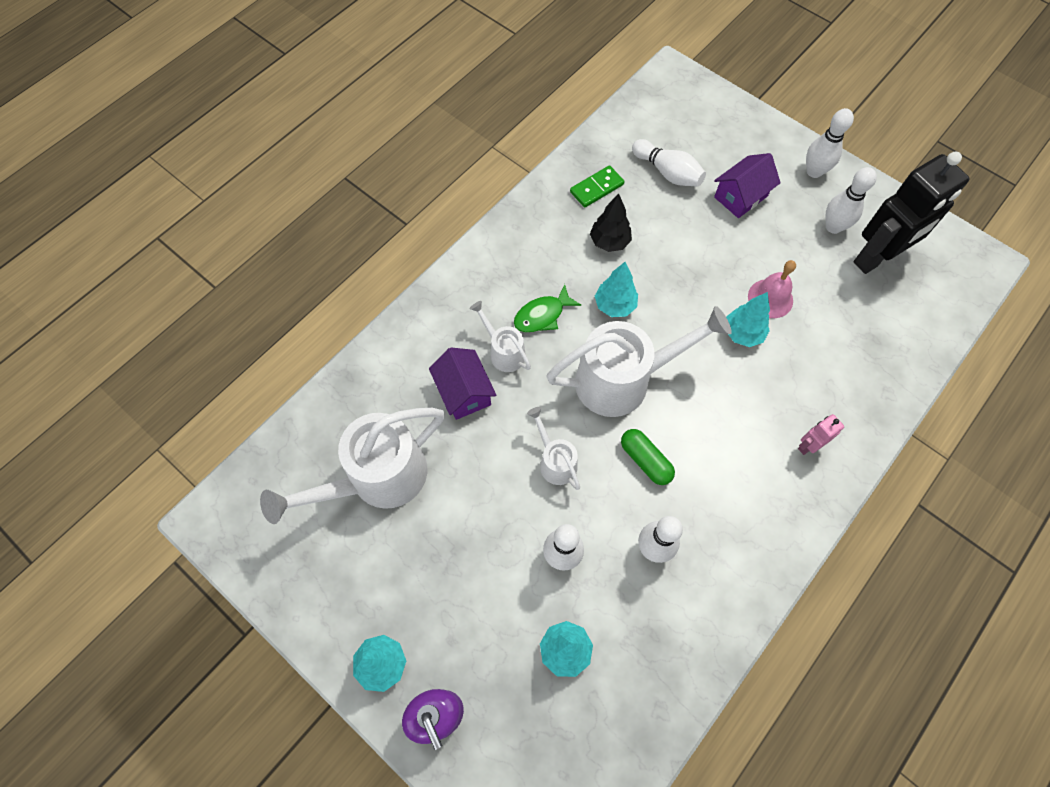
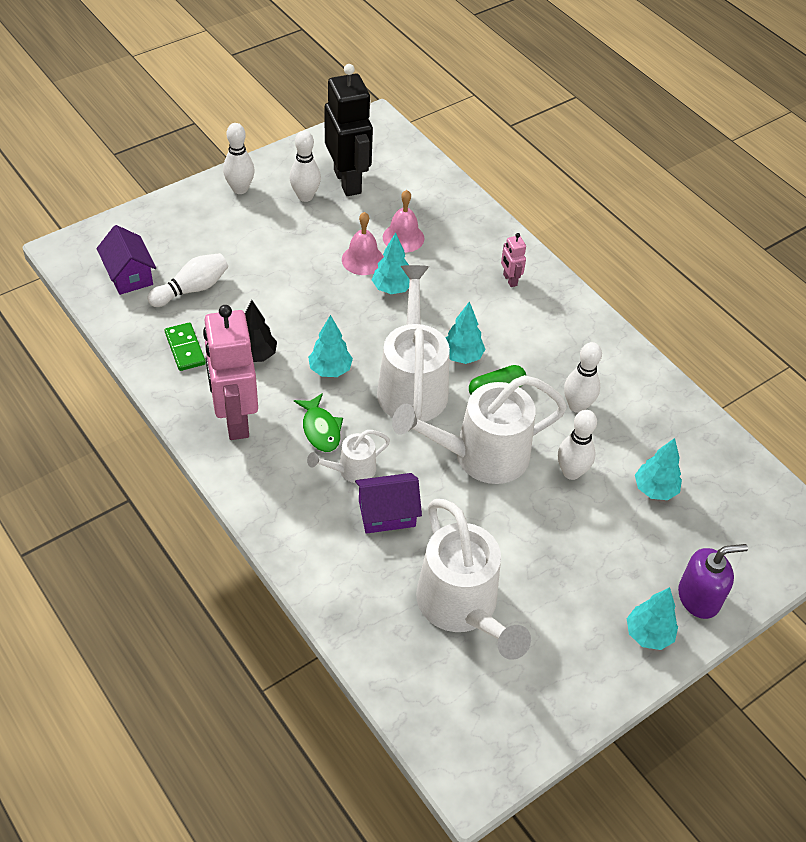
camera: 80 degrees left, 15 degrees down
white watering can [527,407,580,490] -> white watering can [392,375,567,484], size x2.03
purple house [714,153,781,218] -> purple house moved to [97,225,156,295]
none -> pink robot [203,305,258,440]
none -> pink bell [383,190,424,253]
none -> turquoise tree [446,301,485,364]

